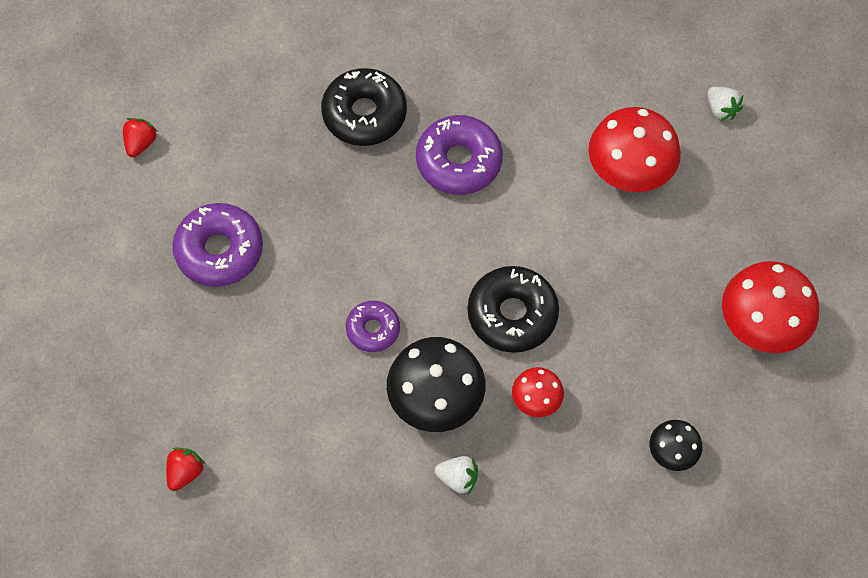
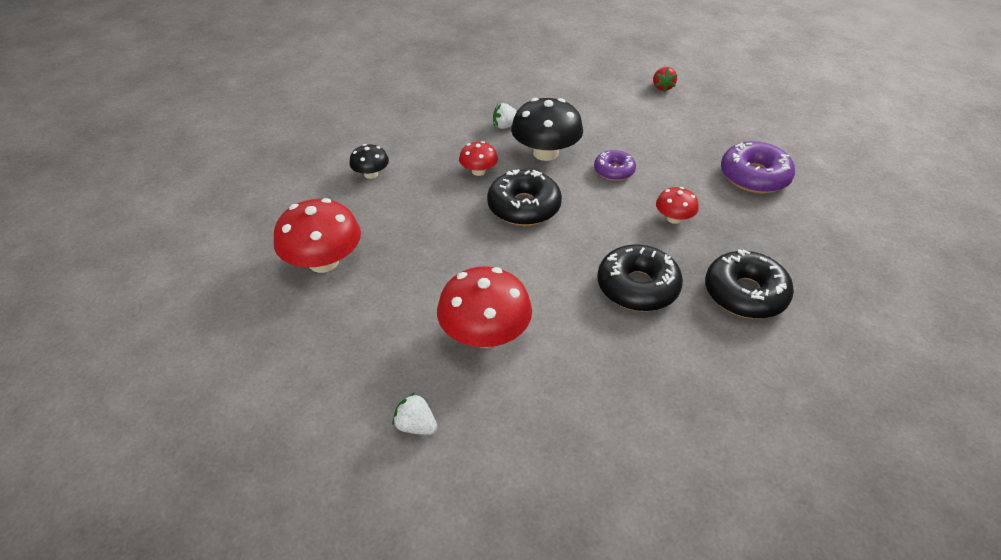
camera: 155 degrees right, 20 degrees down
red strawberry [123,118,158,157] -> none
purple donut [416,115,503,195] -> black donut [597,244,683,312]
none -> red mushroom [656,187,699,224]

